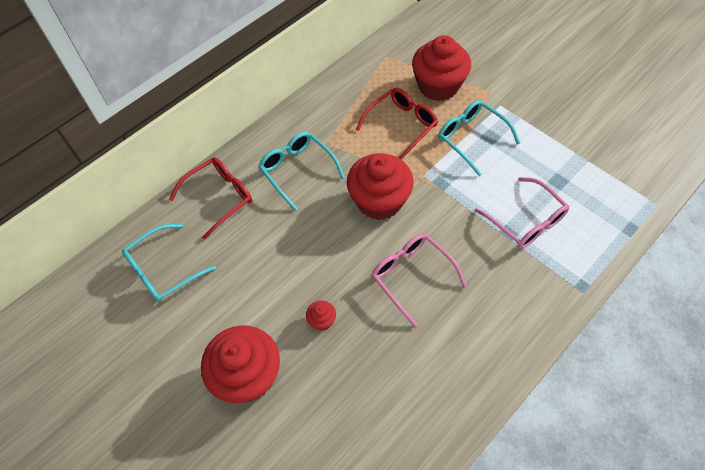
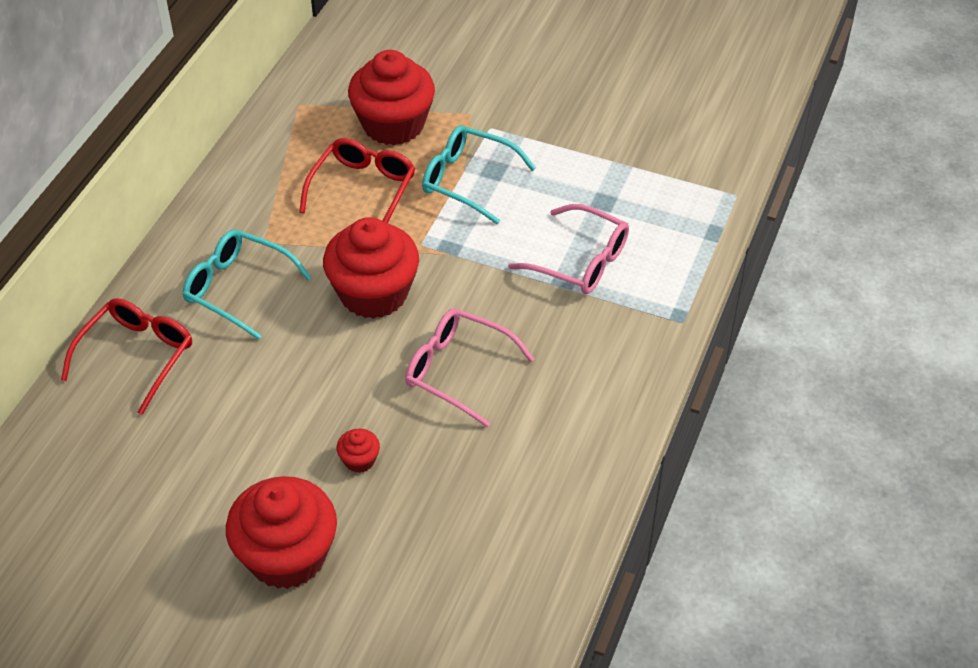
camera: 25 degrees left, 10 degrees down
turquoise glasses [122,224,216,302] -> none

